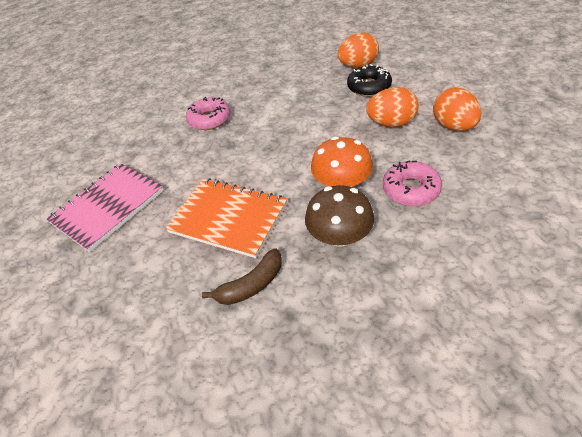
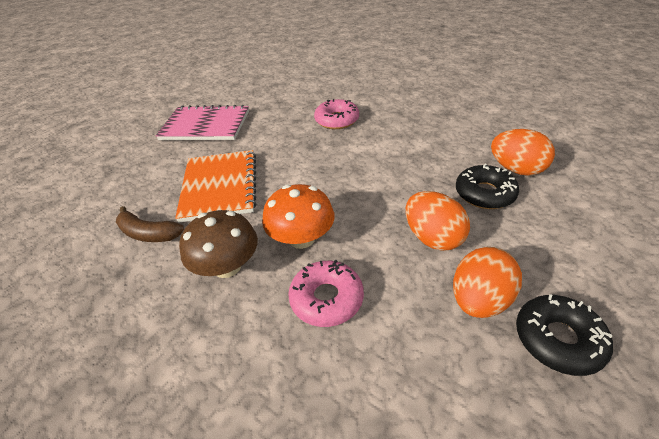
camera: 55 degrees right, 5 degrees down
none -> black donut [516,294,613,376]

